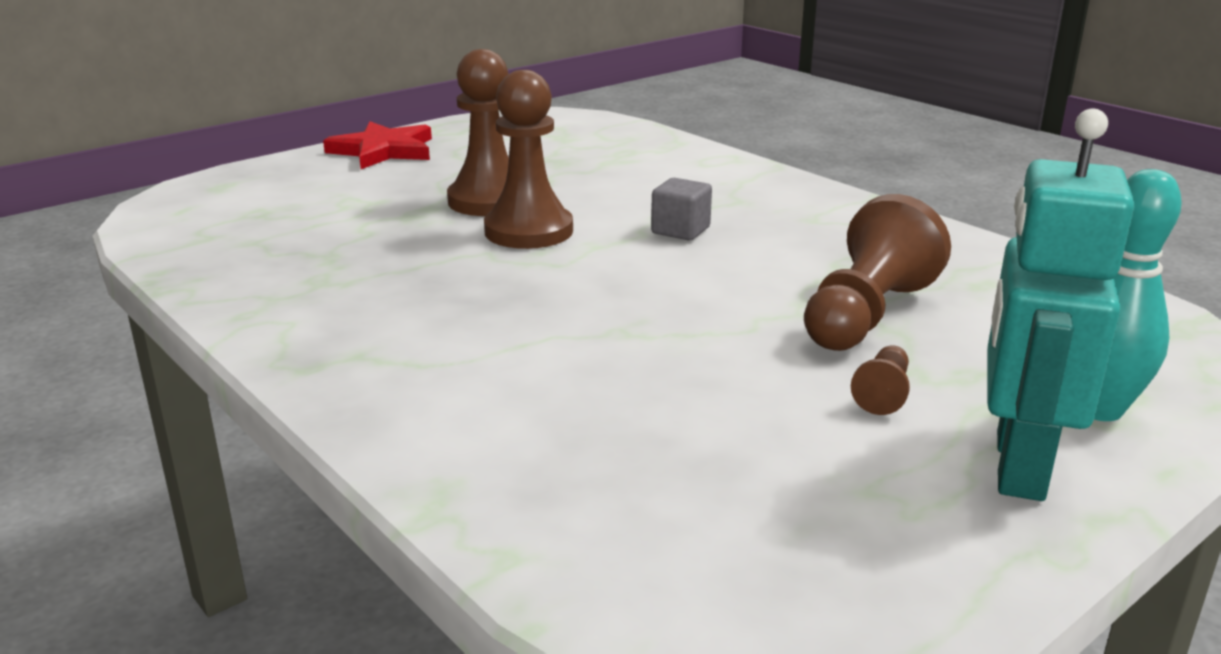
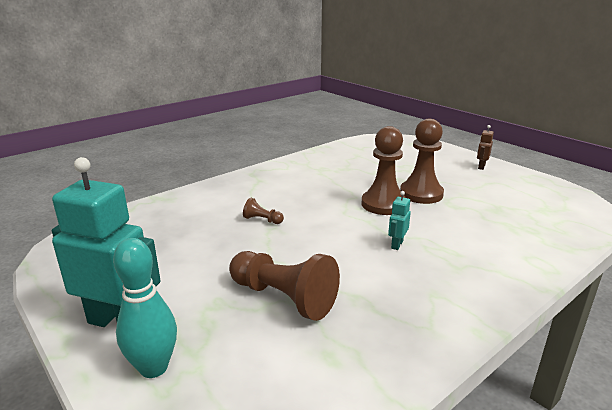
camera: 90 degrees right, 0 degrees up
red star [323,121,432,169] -> brown robot [477,125,494,170]
grey cube [651,178,712,241] -> turquoise robot [388,191,411,250]
brown pawn [851,345,910,415] -> brown pawn moved to [243,198,284,224]

